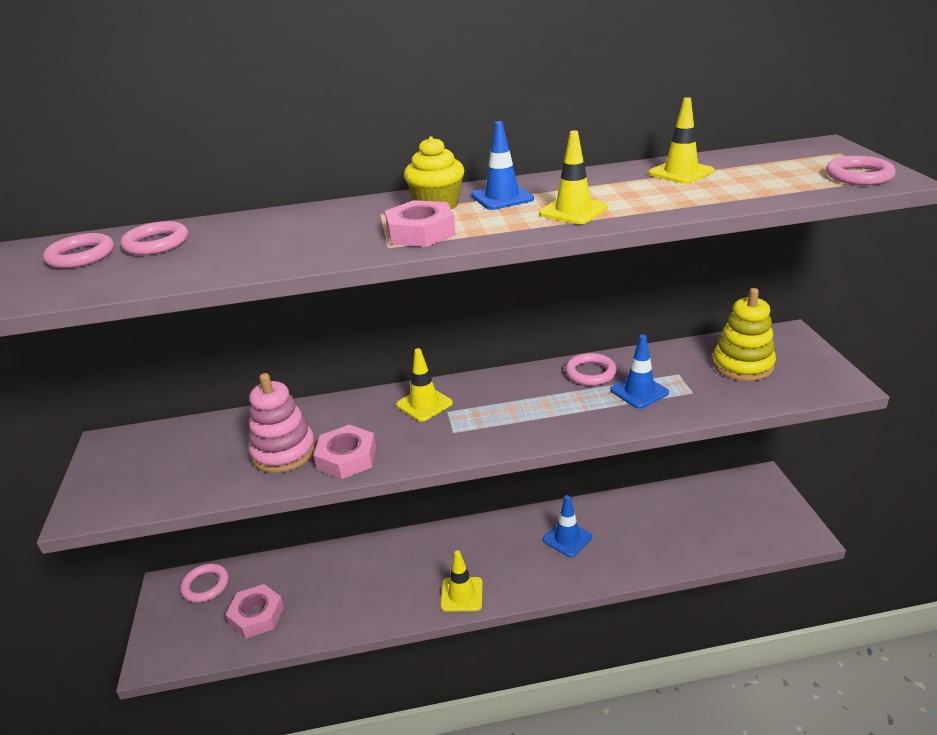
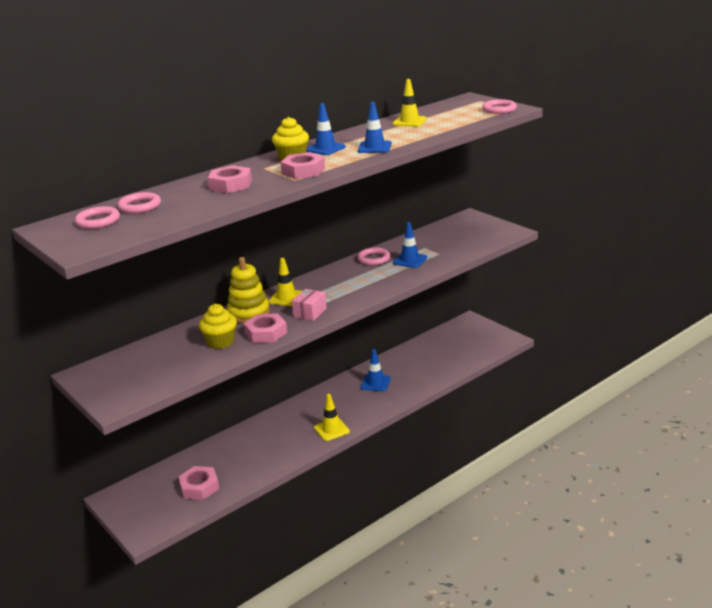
camera: 30 degrees left, 5 degrees down
pink ring [180,563,229,603] -> none
pink stacking toy [249,373,316,473] -> yellow cupcake [199,304,237,349]
yellow traffic cone [539,130,608,224] -> blue traffic cone [358,102,392,153]
yellow stacking toy [713,288,776,381] -> yellow stacking toy moved to [227,257,270,323]
none -> pink nut [208,165,252,193]
none -> pink box [292,289,327,321]

